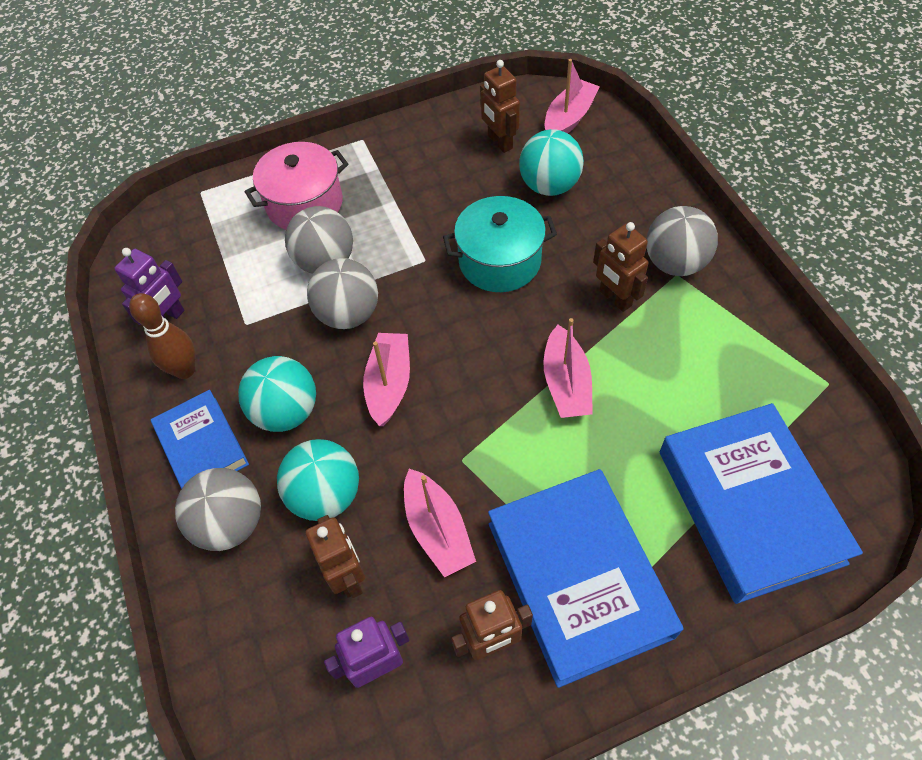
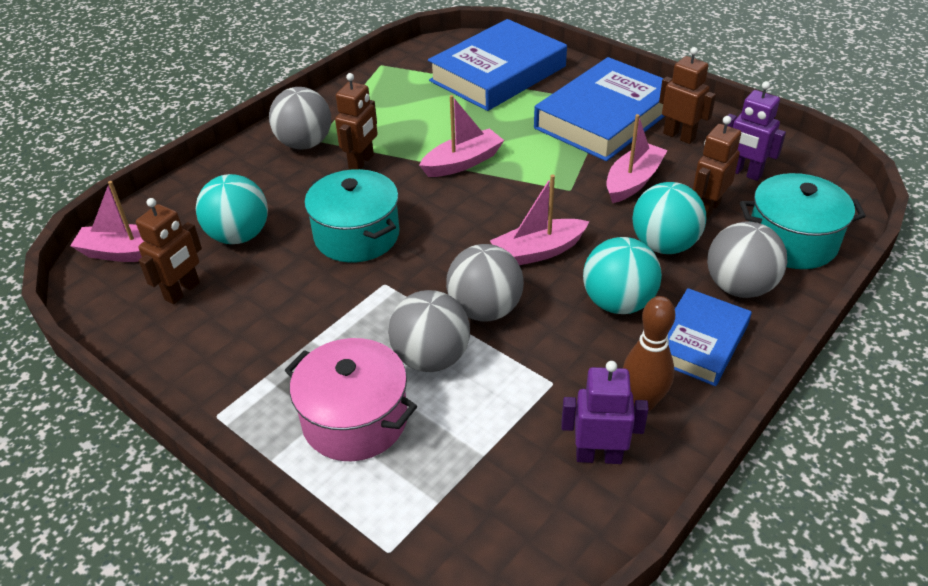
camera: 120 degrees left, 15 degrees down
none -> turquoise pot [740,173,866,269]

